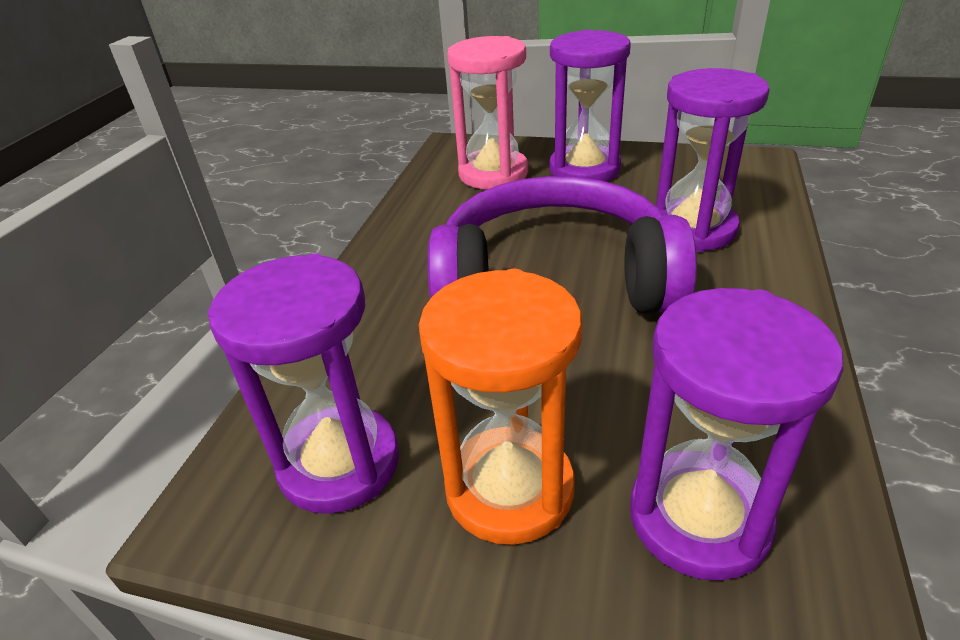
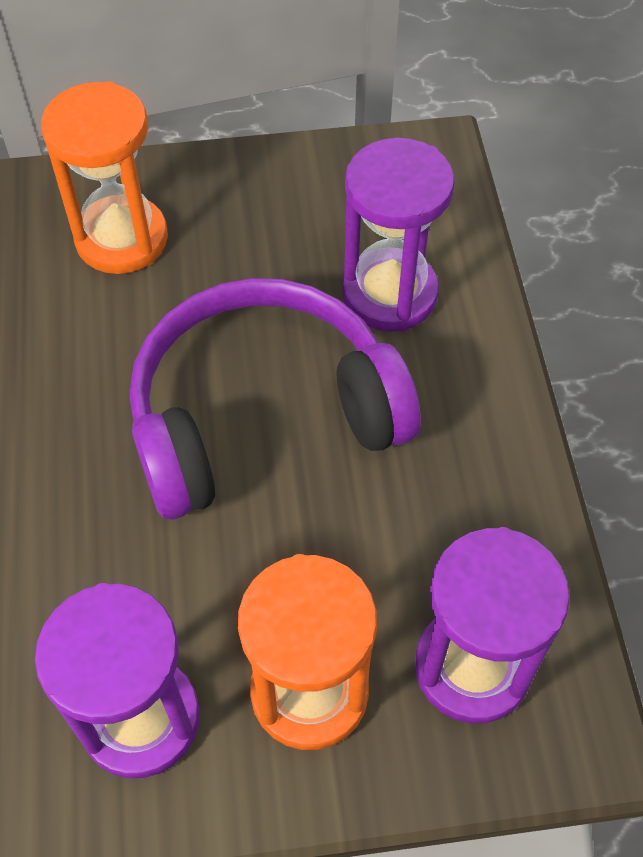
camera: 25 degrees left, 20 degrees up
pink hourglass [448,36,528,189] -> orange hourglass [41,81,168,274]
purple hourglass [549,30,631,182] -> none

